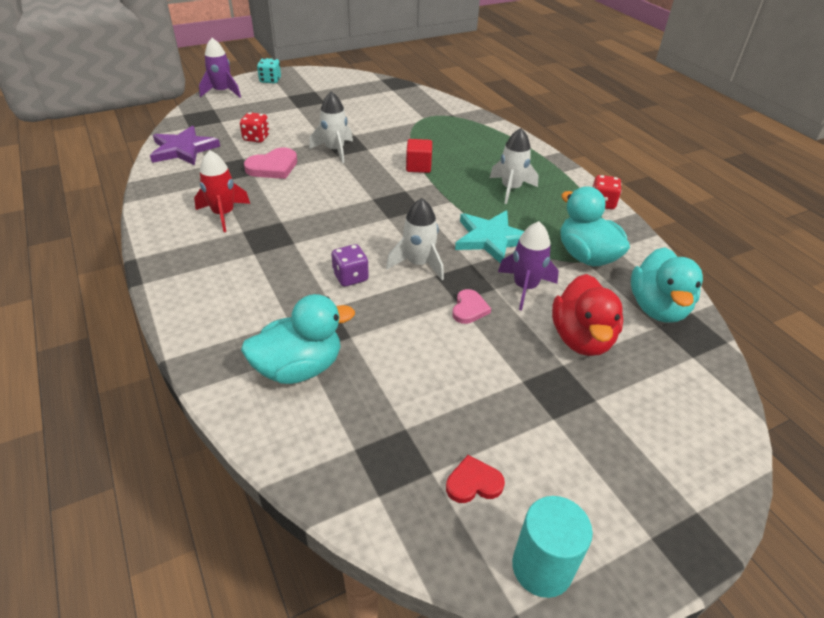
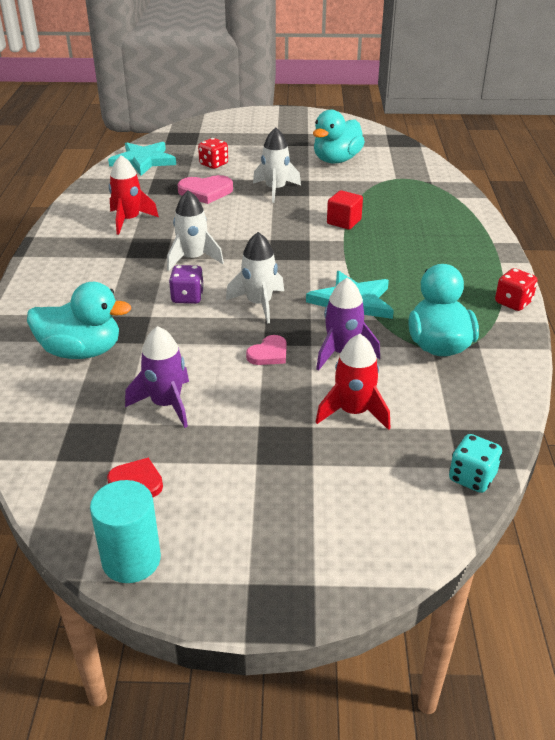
camera: 30 degrees right, 5 degrees down
purple star [150,126,220,166] -> turquoise star [108,142,176,176]
purple rocket [199,38,241,97] -> purple rocket moved to [125,326,189,428]
turquoise dice [257,58,281,83] -> turquoise dice moved to [449,434,502,493]
white rocket [490,128,539,204] -> white rocket moved to [167,190,224,271]
red duck [552,274,623,356] -> red rocket [316,334,390,430]
turquoise duck [631,247,703,323] -> turquoise duck moved to [313,110,365,163]

